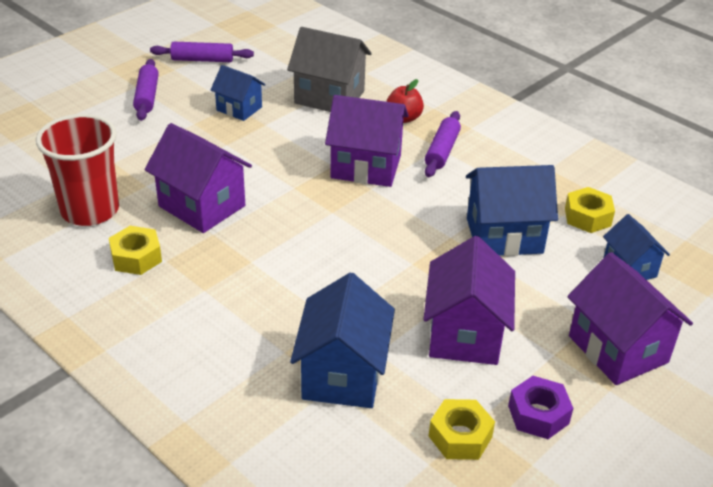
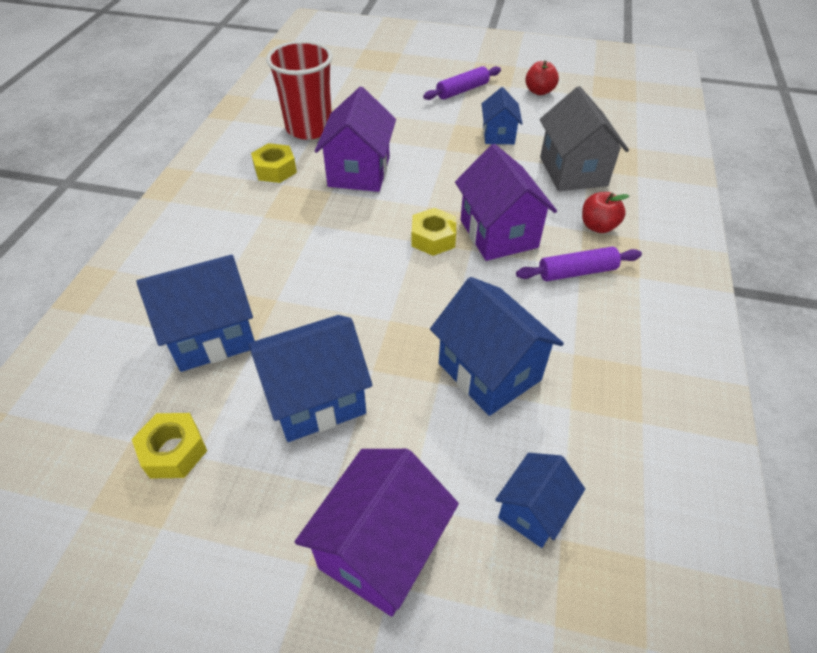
camera: 60 degrees right, 10 degrees up
purple rolling pin [150,42,254,62] -> red apple [525,60,559,95]
purple house [423,236,515,365] -> blue house [249,315,372,442]
purple nut [508,376,573,439] -> none
yellow nut [565,187,615,233] -> yellow nut moved to [411,208,456,256]

